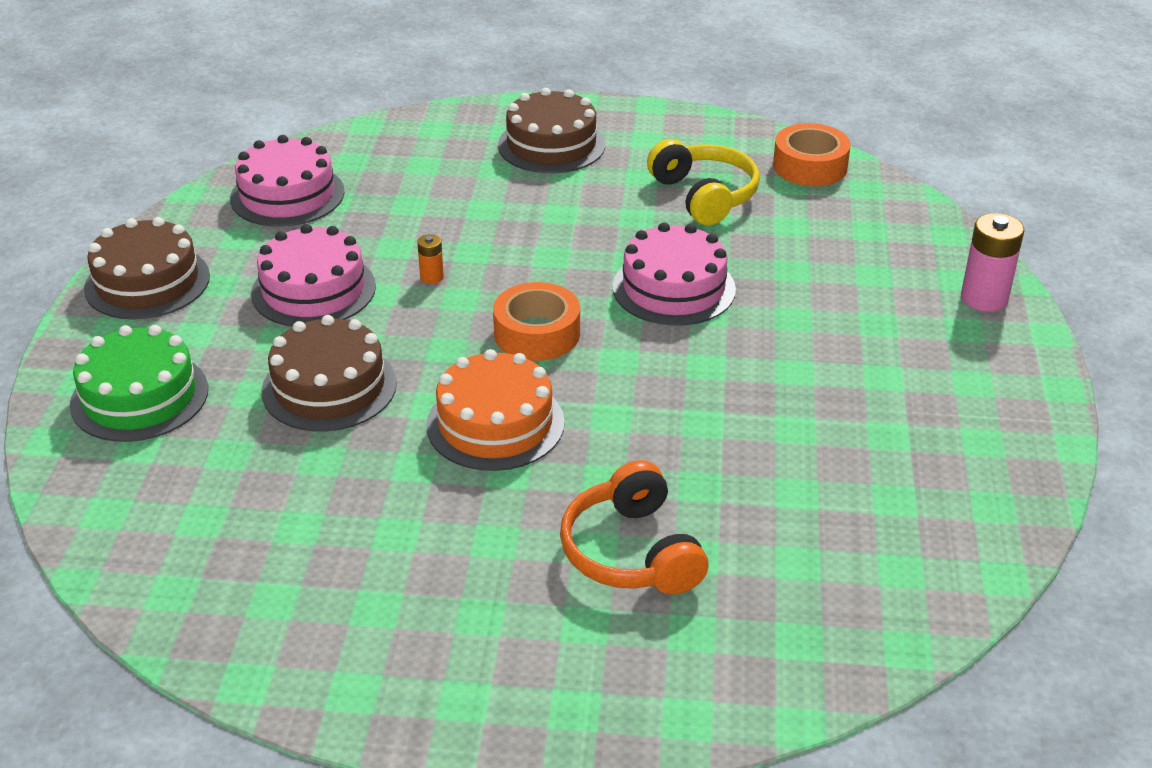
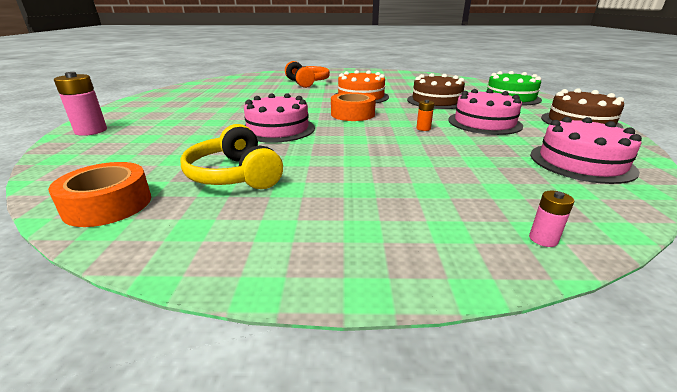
camera: 175 degrees right, 10 degrees down
brown cake [498,88,605,173] -> none
none -> pink battery [529,191,574,247]

